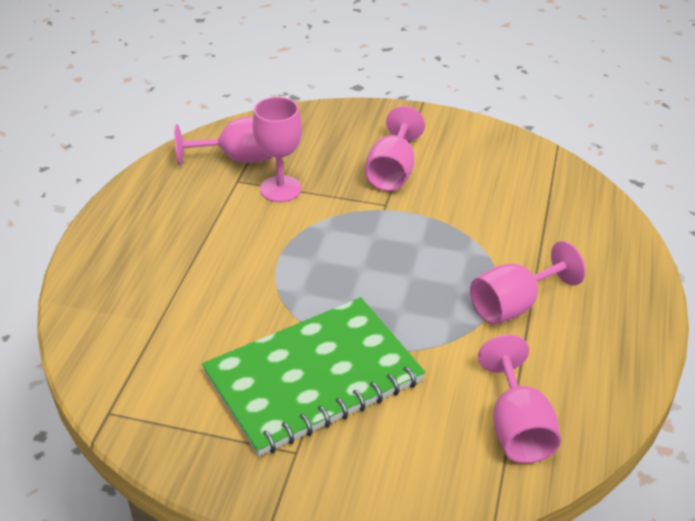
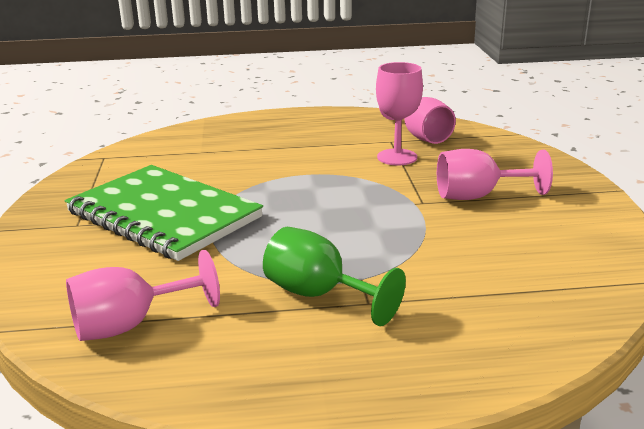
camera: 70 degrees right, 15 degrees down
pink goblet [470,241,586,324] -> green goblet [263,227,406,326]

